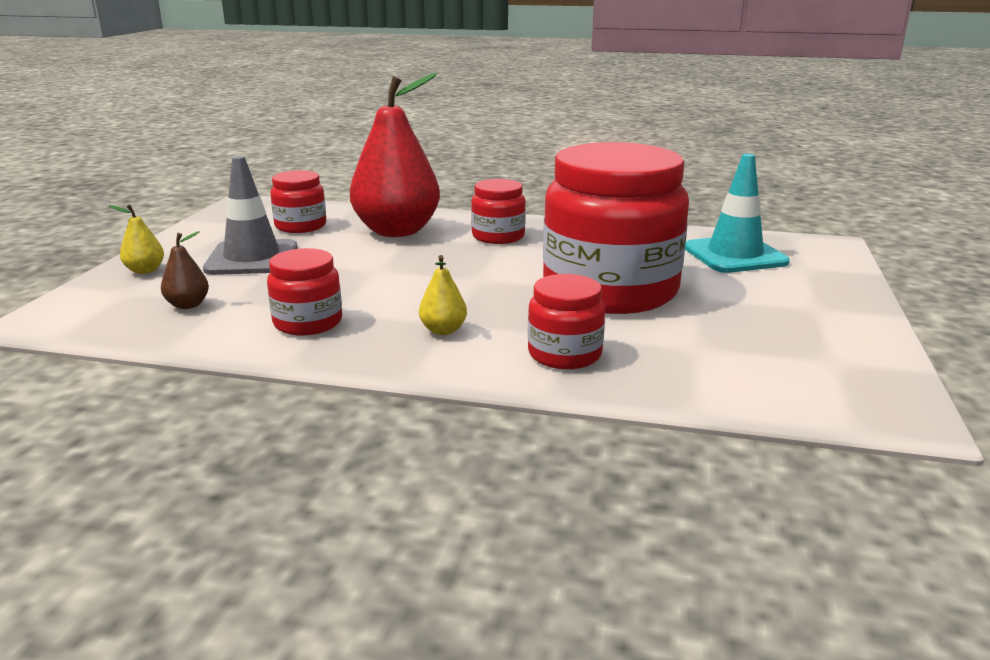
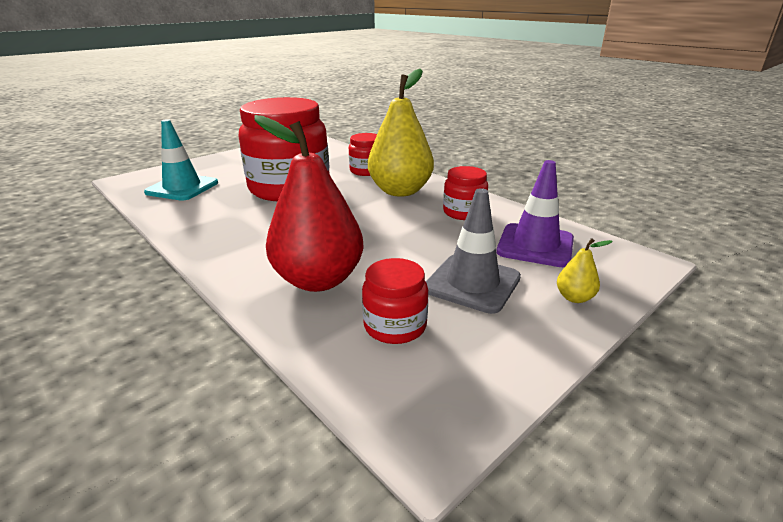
camera: 145 degrees left, 5 degrees up
brown pear [161,231,209,309] -> purple traffic cone [496,160,574,267]
yellow pear [419,255,467,335] -> yellow pear [368,69,434,197], size x2.48
red jar [471,179,526,244] -> none

